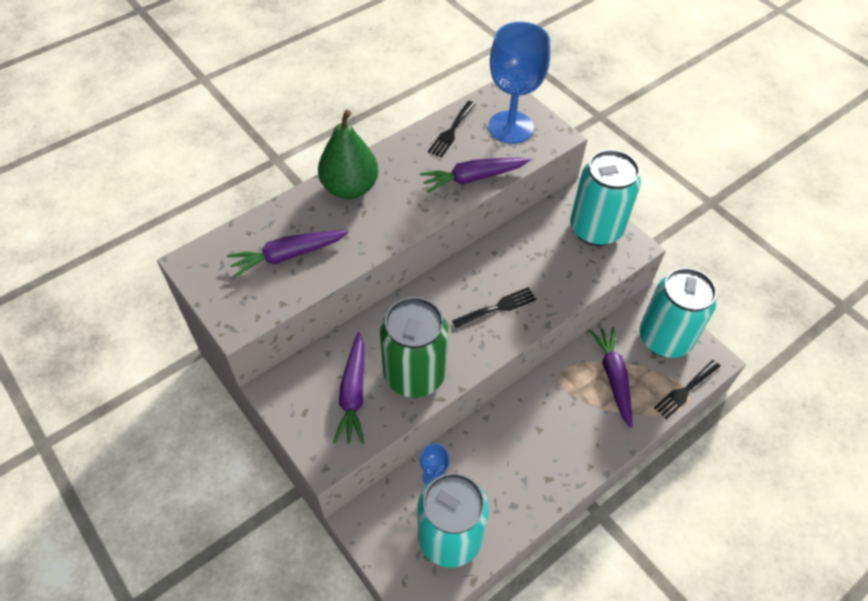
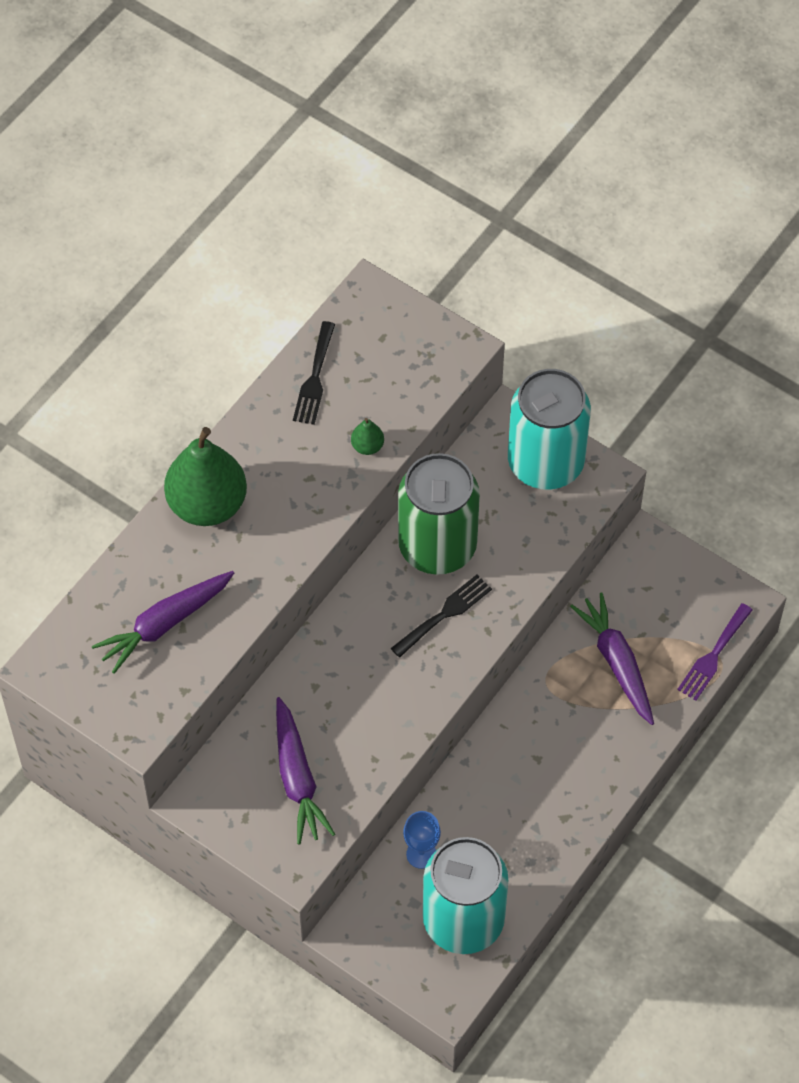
camera: 15 degrees left, 5 degrees up
green can [380,297,448,397] -> green can moved to [398,453,480,575]
purple carrot [420,158,530,193] -> green pear [351,418,384,455]
blue goblet [488,22,550,144] -> none
turquoise can [639,268,717,358] -> none
black fork [654,360,720,419] -> purple fork [677,603,753,700]

